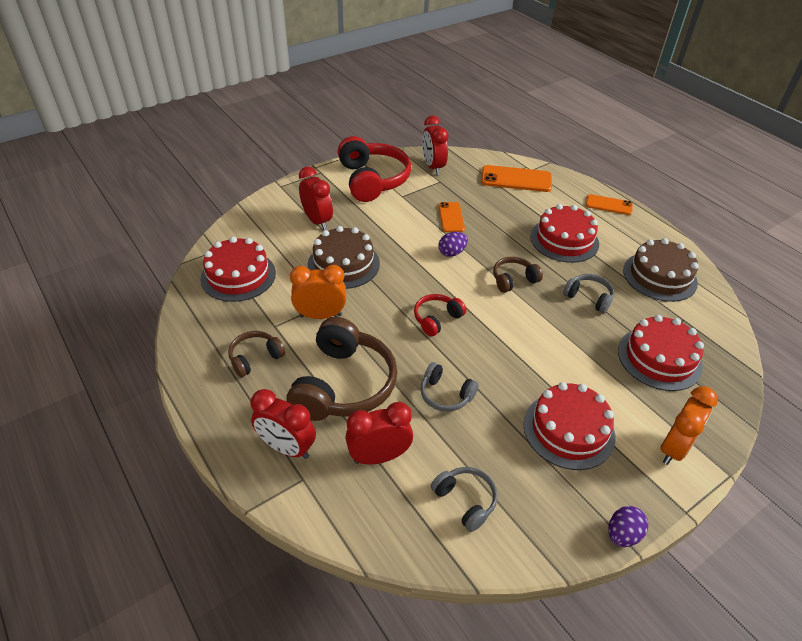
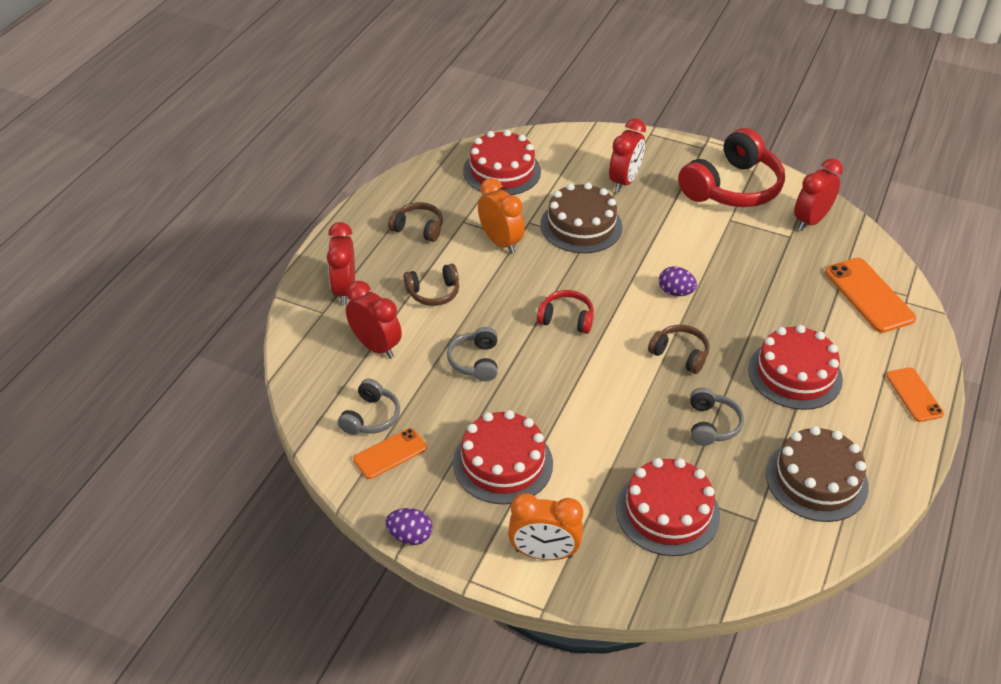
camera: 60 degrees right, 0 degrees up
brown headphones [286,317,398,421] -> brown headphones [404,264,459,306], size x0.50
orange phone [438,202,465,232] -> orange phone moved to [353,428,427,479]

